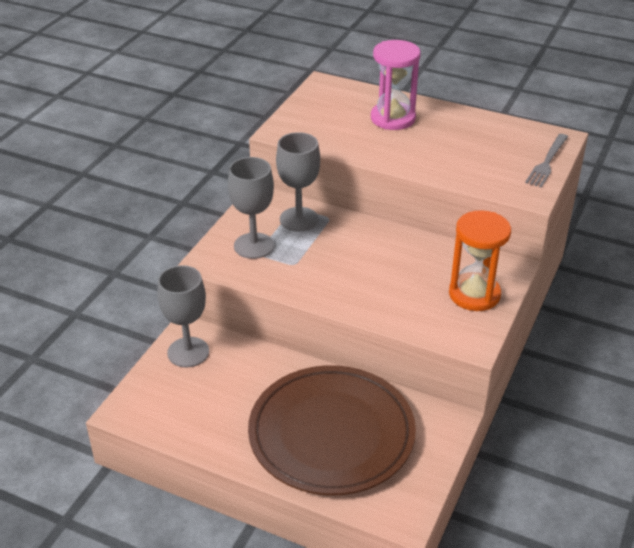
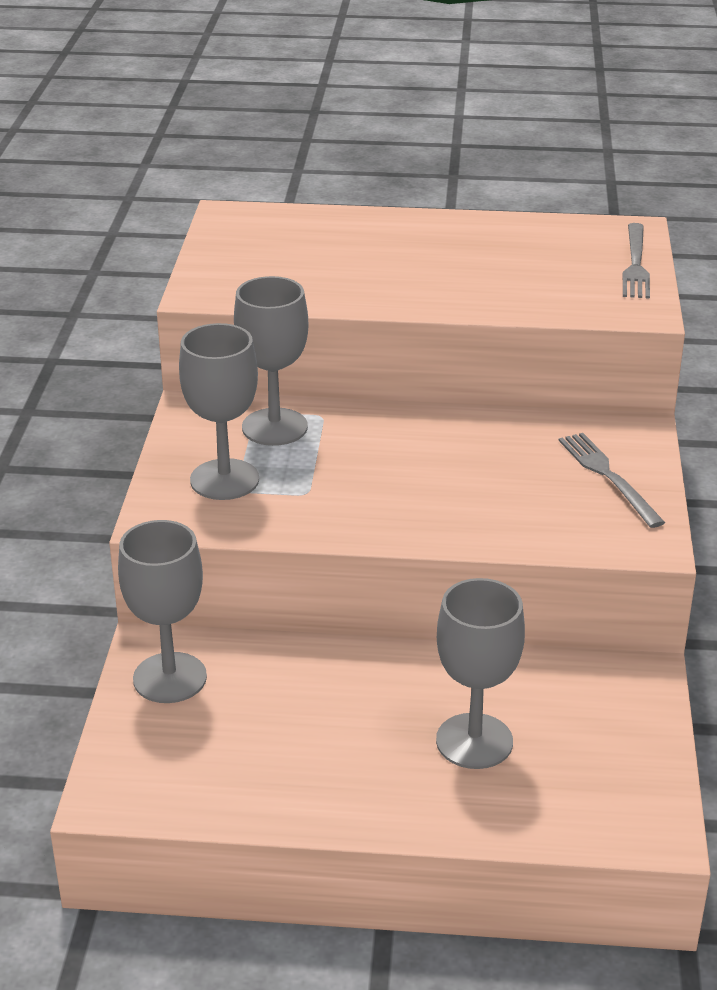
camera: 20 degrees left, 5 degrees down
brown plate [248,365,416,495] -> grey goblet [436,578,525,769]
pink hourglass [371,40,421,130] -> none
orange hourglass [449,210,511,311] -> grey fork [559,433,665,528]

